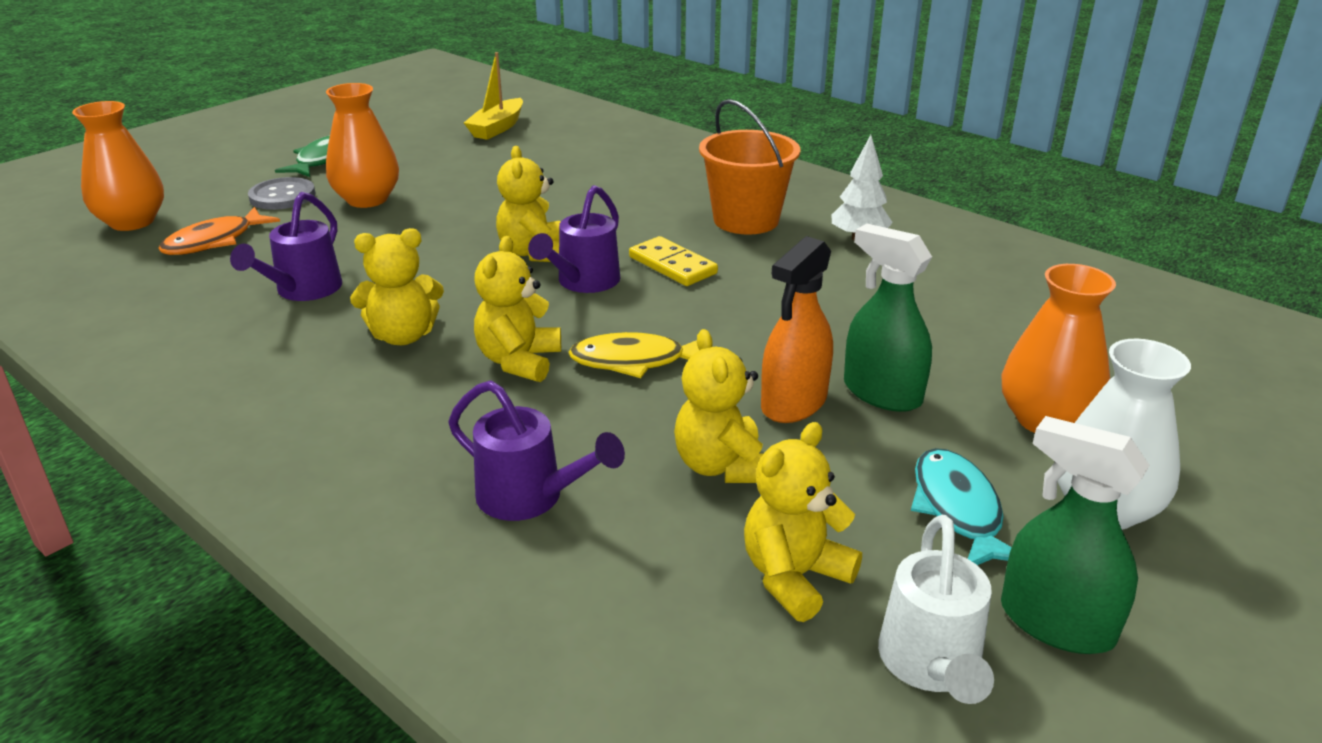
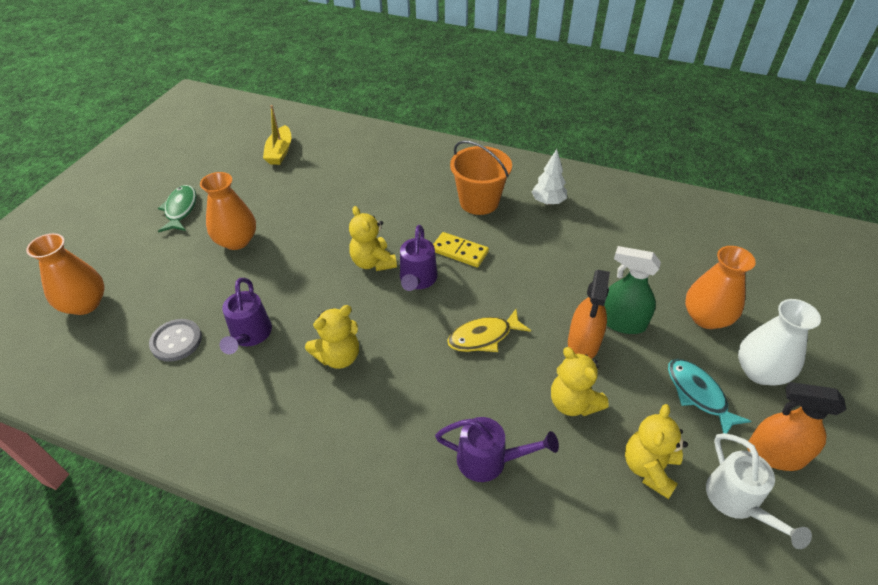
camera: 20 degrees left, 15 degrees up
orange fish [158,207,280,255] -> none
grey button [248,177,315,210] -> grey button moved to [149,319,202,362]
yellow teddy bear [474,236,561,382] -> none
green spray bottle [1001,416,1150,654] -> orange spray bottle [747,382,846,471]

